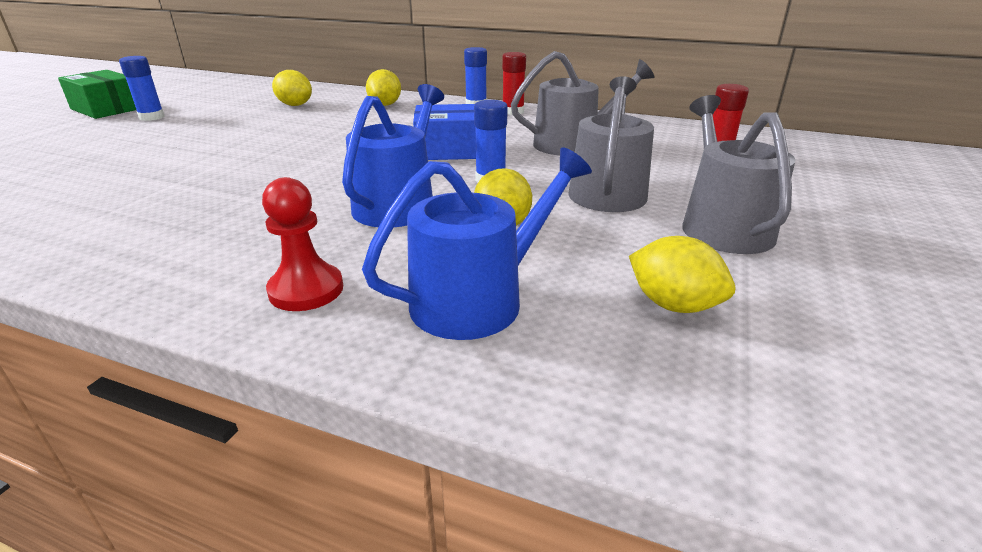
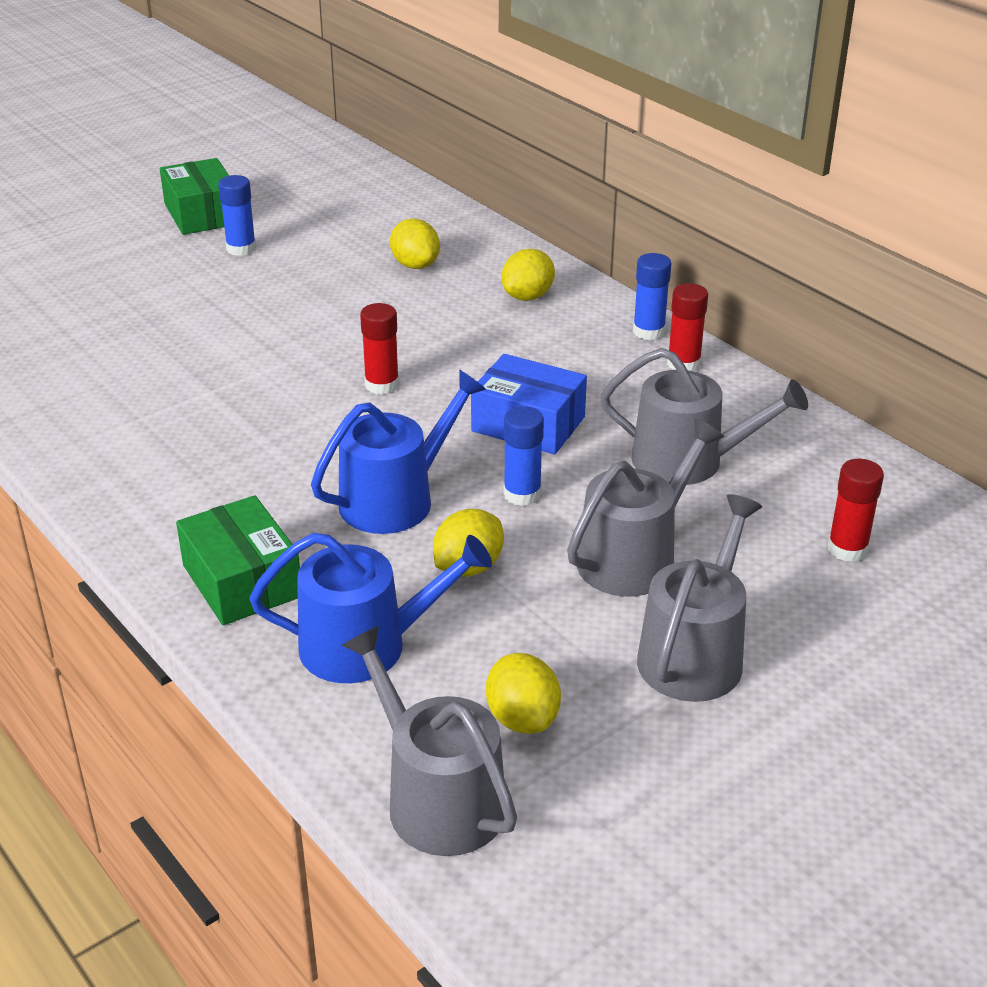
camera: 30 degrees right, 5 degrees up
red pawn [262,177,343,311] -> green box [176,495,300,625]
none -> grey watering can [342,626,517,856]
none -> red glue stick [360,303,399,394]

